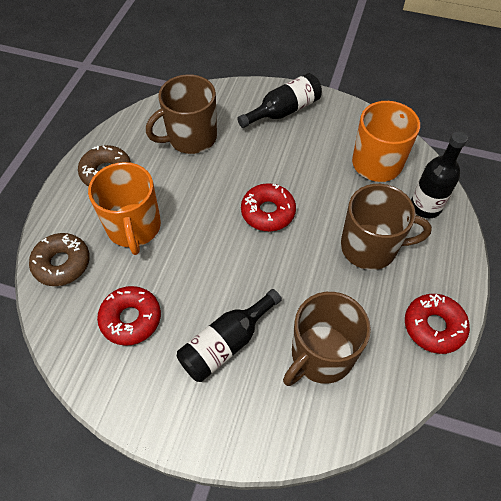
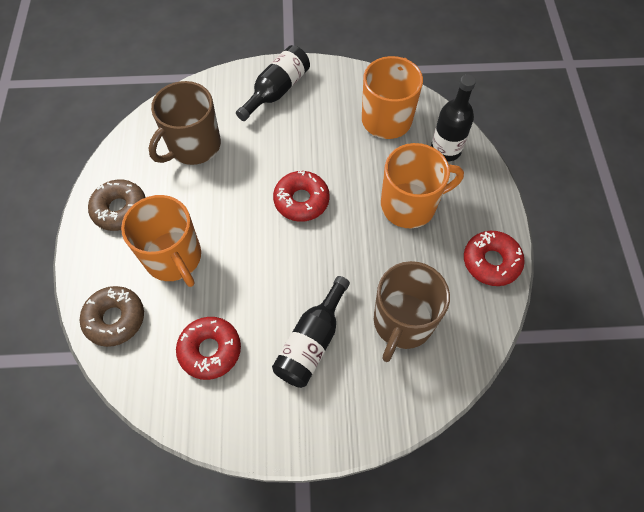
camera: 20 degrees left, 5 degrees up
brown mug [341,184,432,270] -> orange mug [381,143,464,228]

